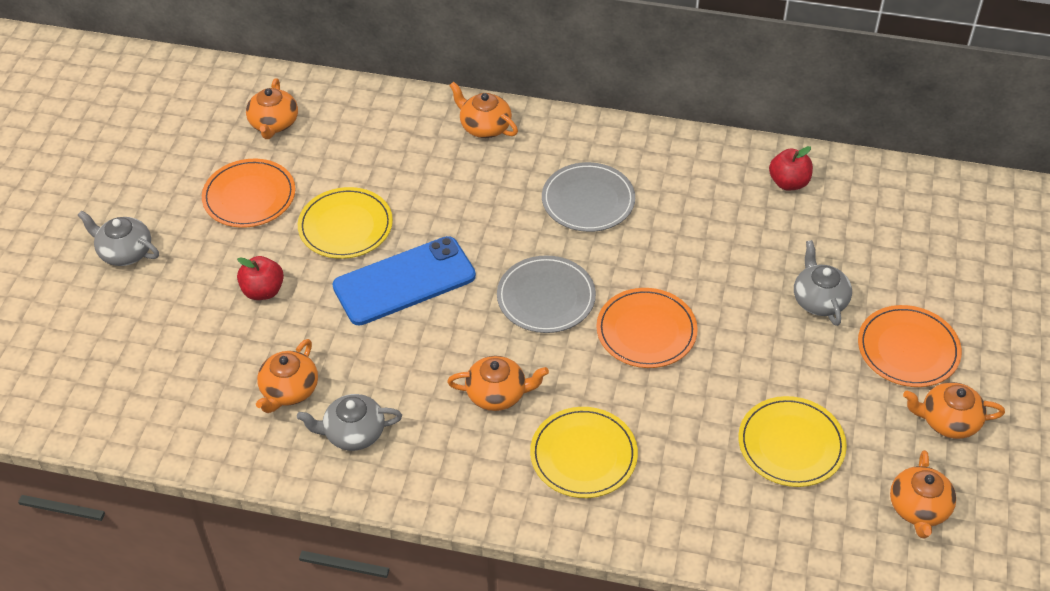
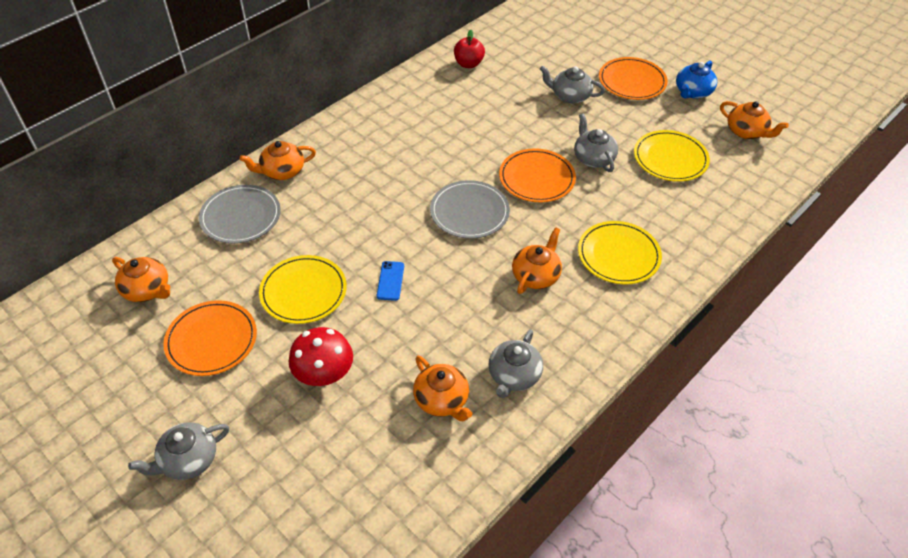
camera: 60 degrees left, 0 degrees up
red apple [237,256,284,300] -> red mushroom [289,327,353,386]
blue phone [333,236,476,325] -> blue phone [377,261,404,301], size x0.41
grey plate [542,162,635,232] -> grey plate moved to [199,185,281,244]
orange teapot [903,382,1005,439] -> blue teapot [676,61,717,99]
none -> grey teapot [574,114,618,172]

